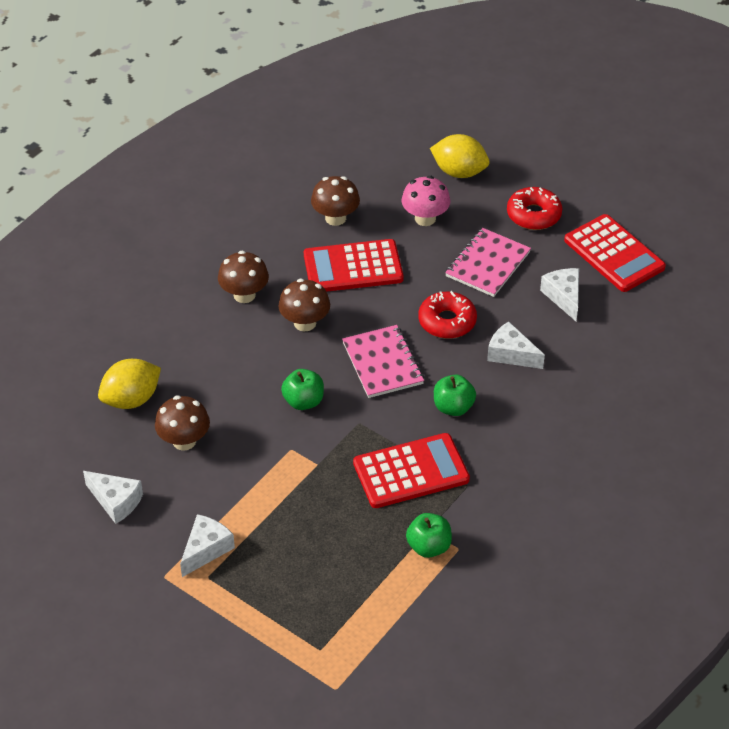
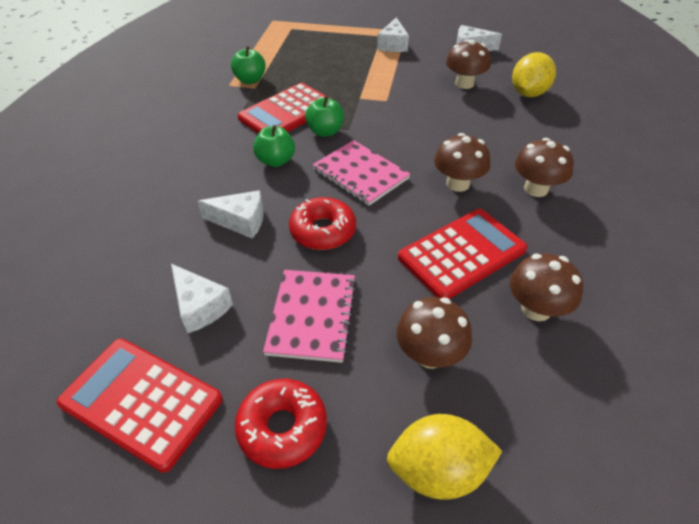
camera: 155 degrees right, 0 degrees up
green apple [281,369,324,410] -> green apple moved to [305,96,344,137]
pink mushroom [402,176,450,226] -> brown mushroom [397,297,472,369]

